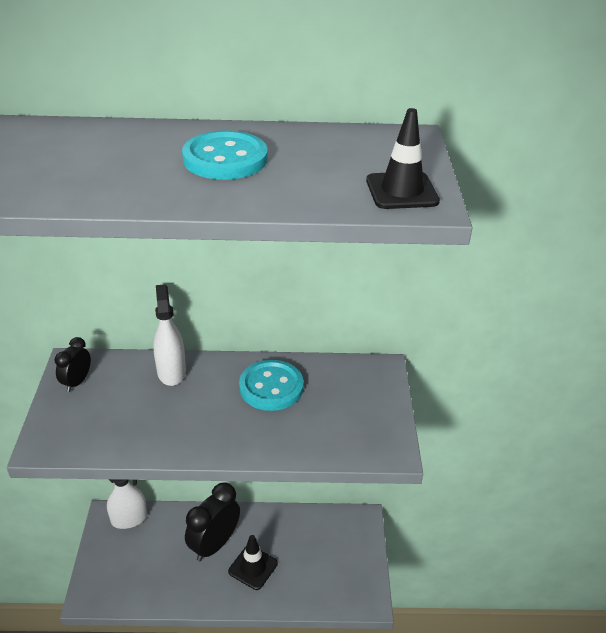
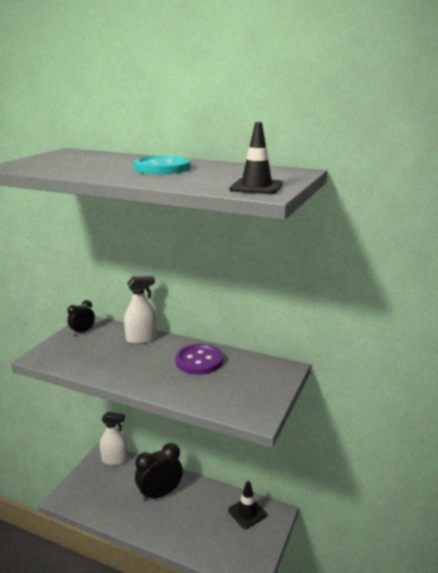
camera: 25 degrees right, 15 degrees down
white spray bottle [153,284,186,386] -> white spray bottle turned 60 degrees clockwise [124,276,157,344]
black traffic cone [228,535,278,590] -> black traffic cone moved to [228,481,267,529]
turquoise button [239,360,304,411] -> purple button [175,344,223,375]

